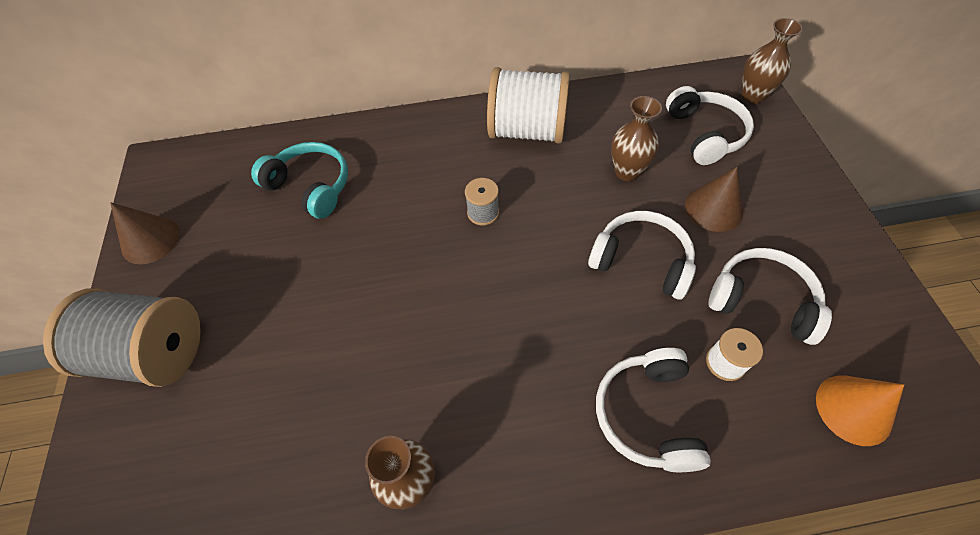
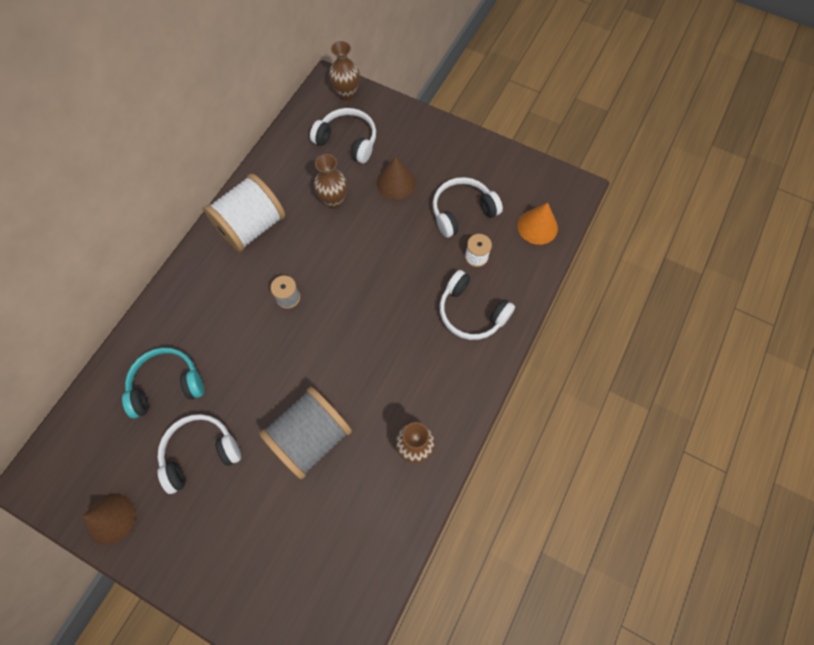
camera: 55 degrees left, 10 degrees up
grey spool [43,288,201,387] -> grey spool moved to [259,387,352,479]
white headphones [588,211,696,299] -> white headphones moved to [158,414,241,494]

